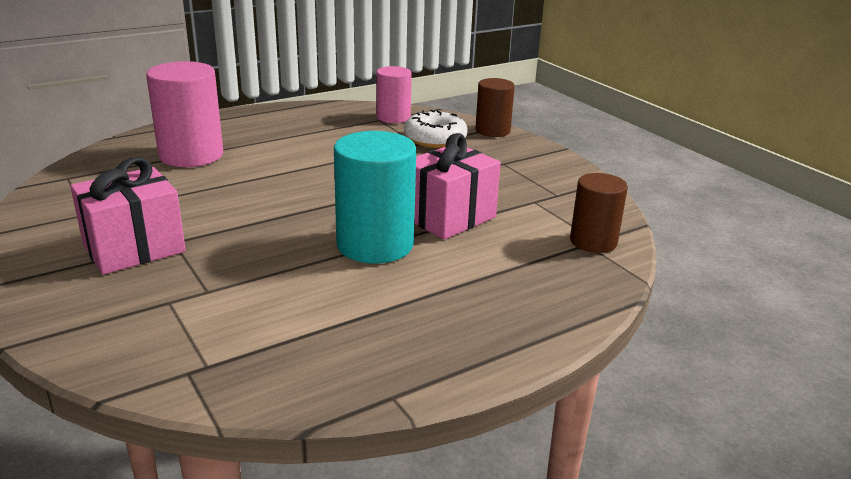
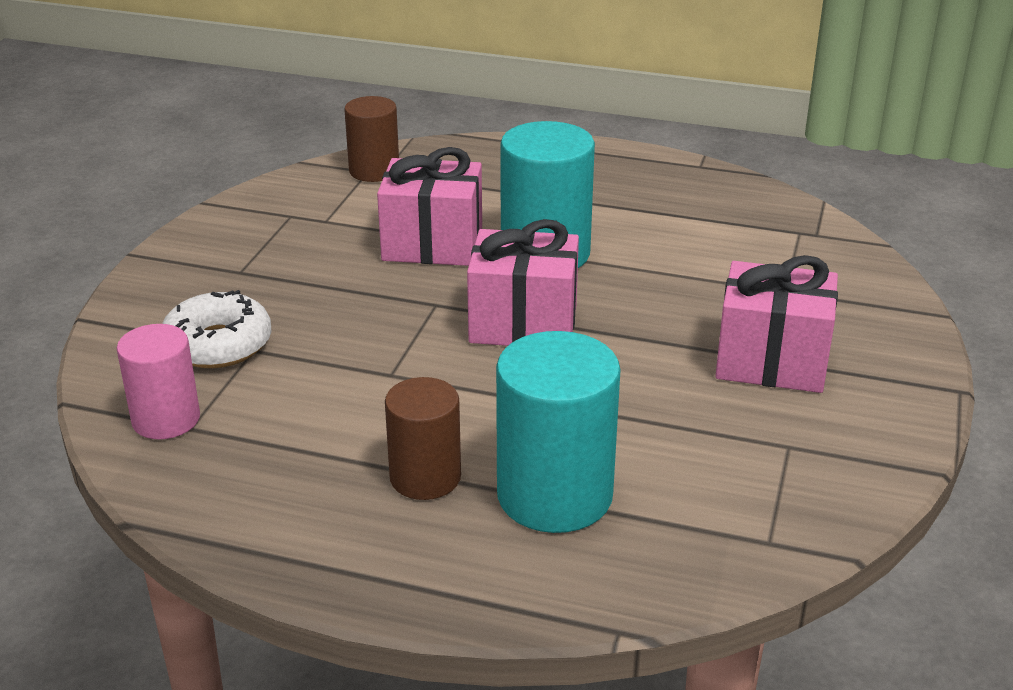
camera: 130 degrees left, 5 degrees up
pink cylinder [146,61,223,167] -> turquoise cylinder [496,331,621,533]
brown cylinder [475,78,515,137] -> brown cylinder moved to [385,377,461,500]
none -> pink gift [467,219,579,346]

